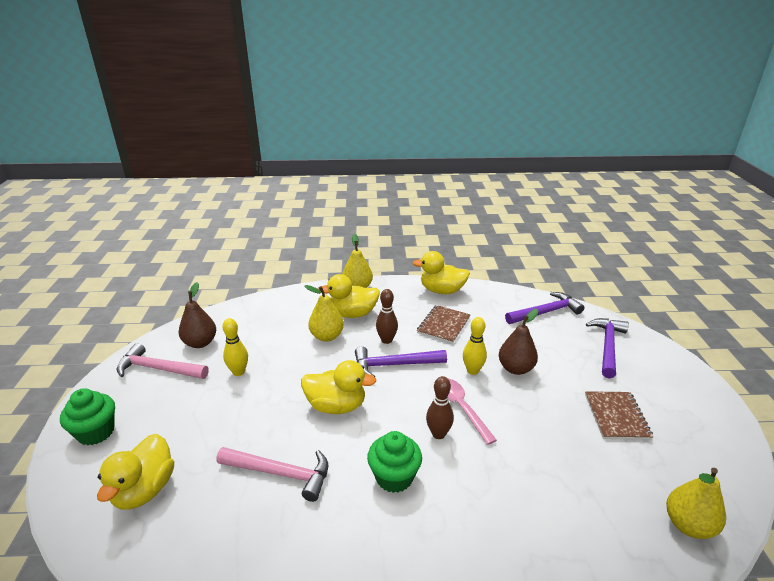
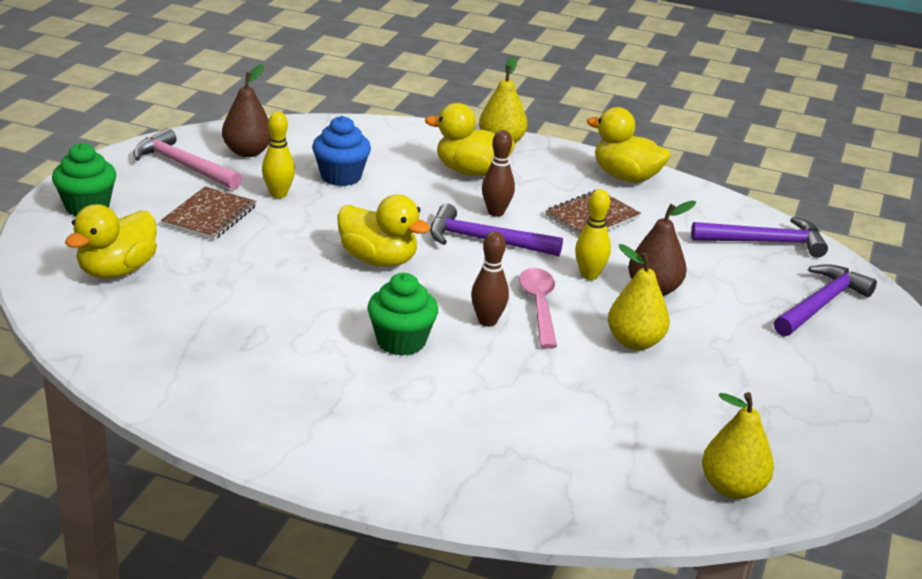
camera: 20 degrees right, 0 degrees up
pink hammer [216,447,328,502] -> none
yellow pear [305,285,344,342] -> yellow pear moved to [608,244,670,350]
brown notebook [585,391,653,440] -> brown notebook moved to [161,186,256,240]
none -> blue cupcake [312,116,371,186]

